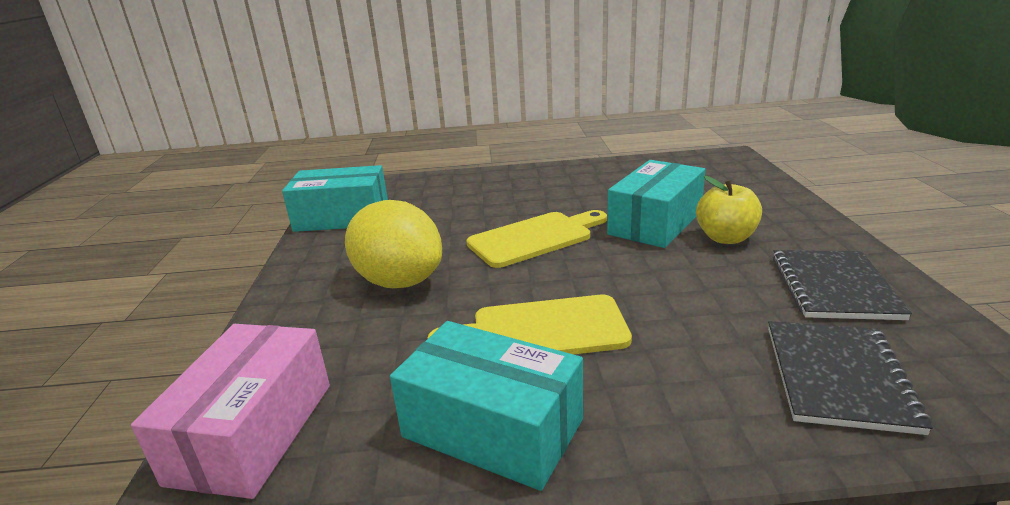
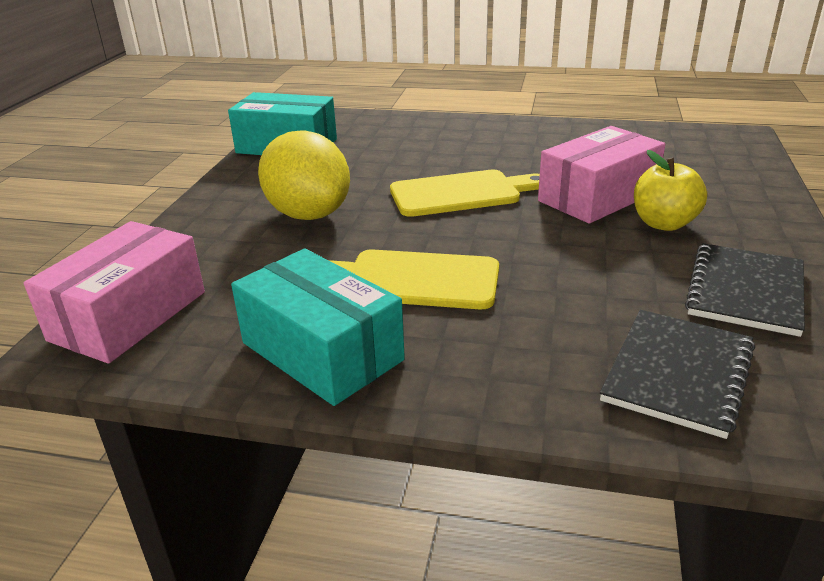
camera: 15 degrees right, 5 degrees up
turquoise box [607,160,706,248] -> pink box [538,126,665,224]

